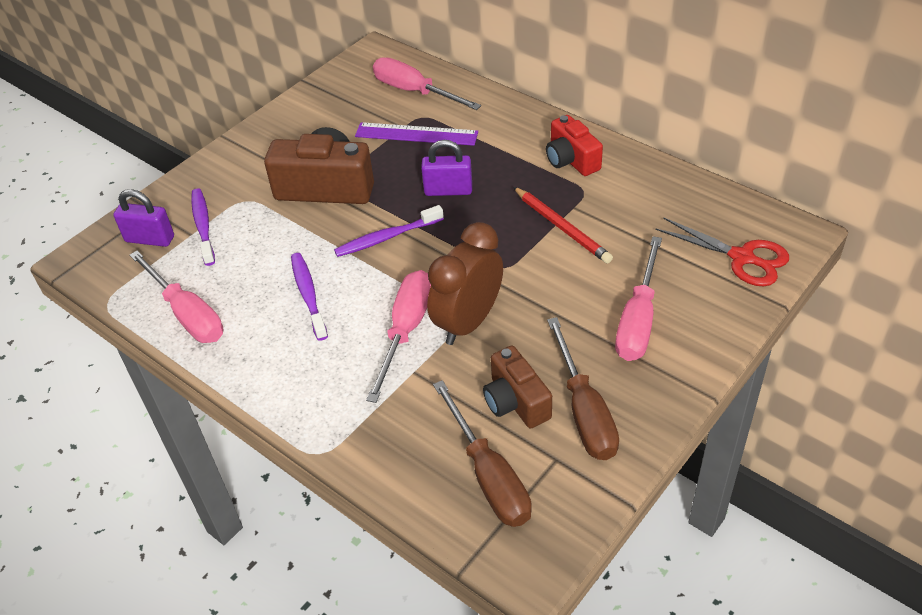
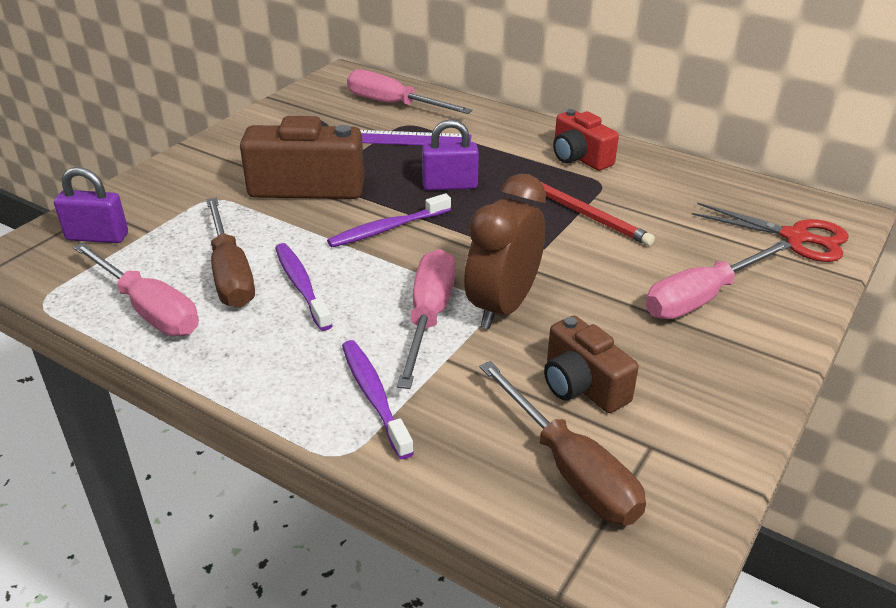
camera: 10 degrees left, 10 degrees down
purple toothbrush [191,188,215,266] -> purple toothbrush moved to [342,340,414,459]
brown screwdriver [547,317,619,460] -> brown screwdriver moved to [206,198,255,308]
pink screwdriver [615,236,662,361] -> pink screwdriver turned 45 degrees clockwise [645,240,792,319]

